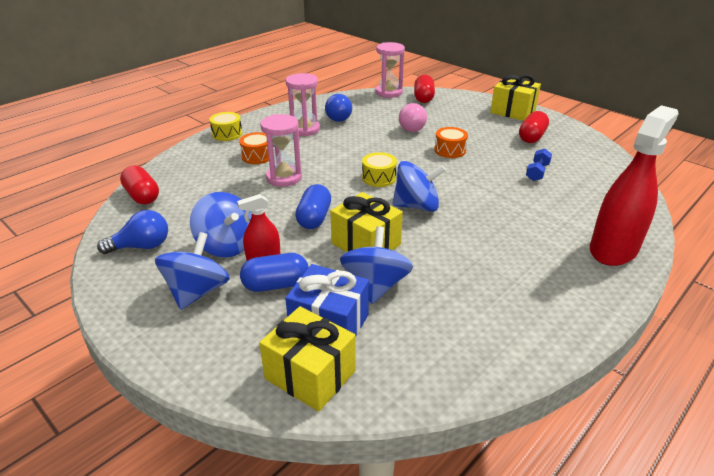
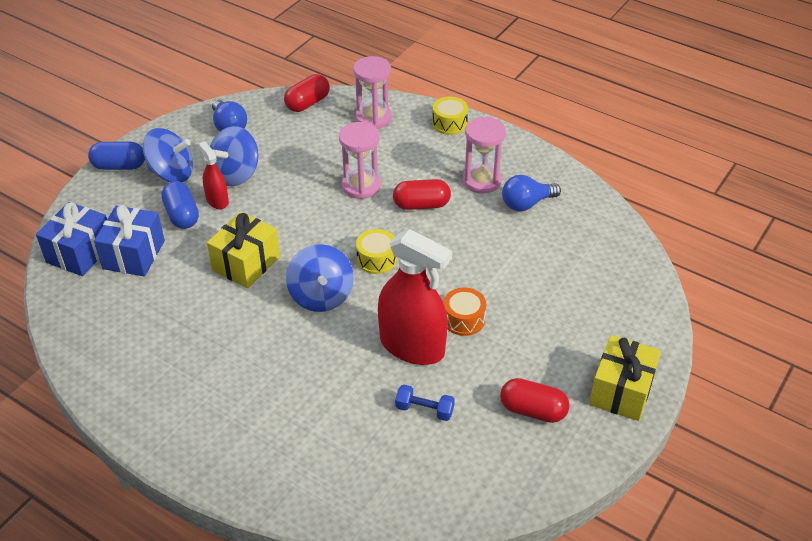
camera: 80 degrees right, 10 degrees up
orange drum [239,132,269,164] -> none
yellow gift [259,306,356,412] -> blue gift [36,202,107,276]
blue capsule [295,184,331,229] -> blue capsule moved to [88,142,145,170]
blue spinning top [340,226,413,304] -> none
pink hourglass [376,42,405,98] -> pink hourglass moved to [353,56,392,129]
pink light bulb [399,103,427,132] -> none
red capsule [414,75,435,103] -> red capsule moved to [393,179,451,210]
red spray bottle [590,105,679,266] -> red spray bottle moved to [378,229,452,365]

